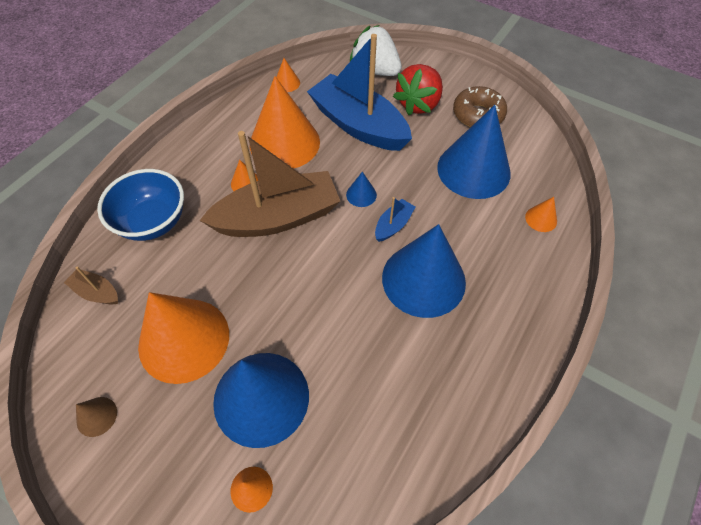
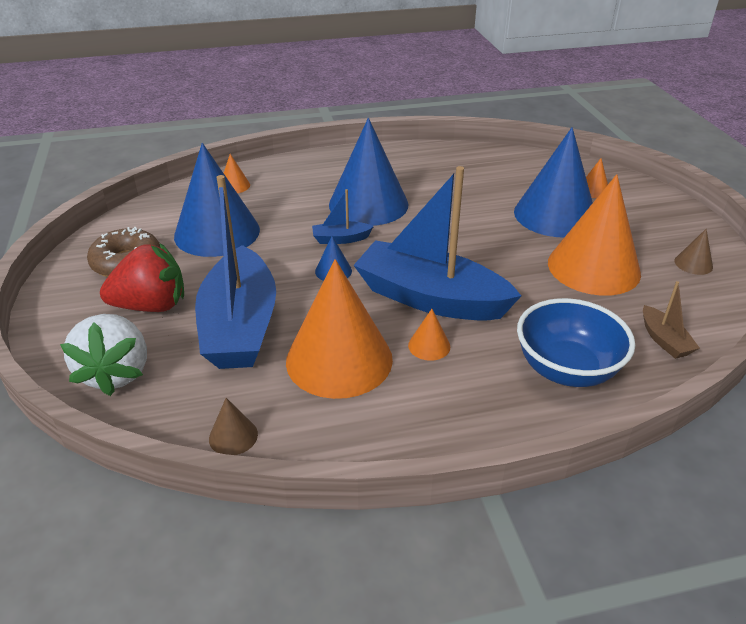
camera: 135 degrees left, 20 degrees down
brown boat [200,131,340,237] -> blue boat [354,166,521,321]
orange cone [276,58,300,92] -> brown cone [209,398,258,455]

